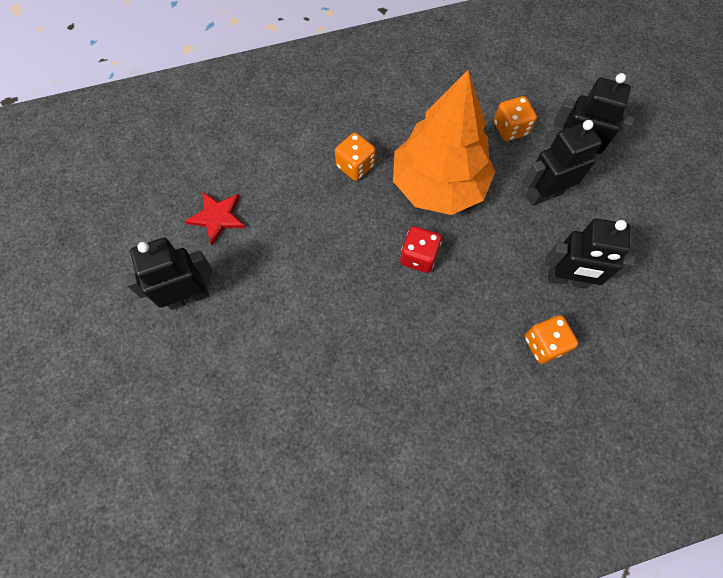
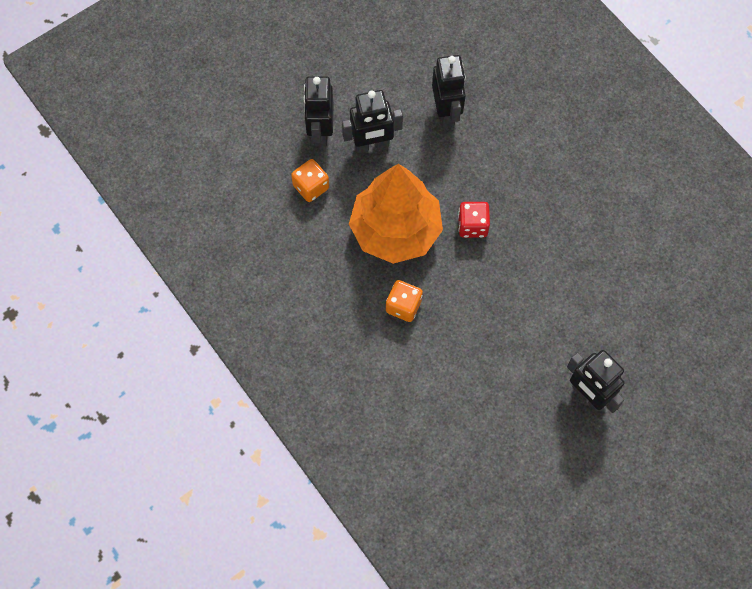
camera: 110 degrees left, 0 degrees up
red star [185,191,245,245] -> none
black robot [523,120,602,206] -> black robot turned 60 degrees counterclockwise [342,90,403,153]
orange dice [524,315,578,364] -> none

